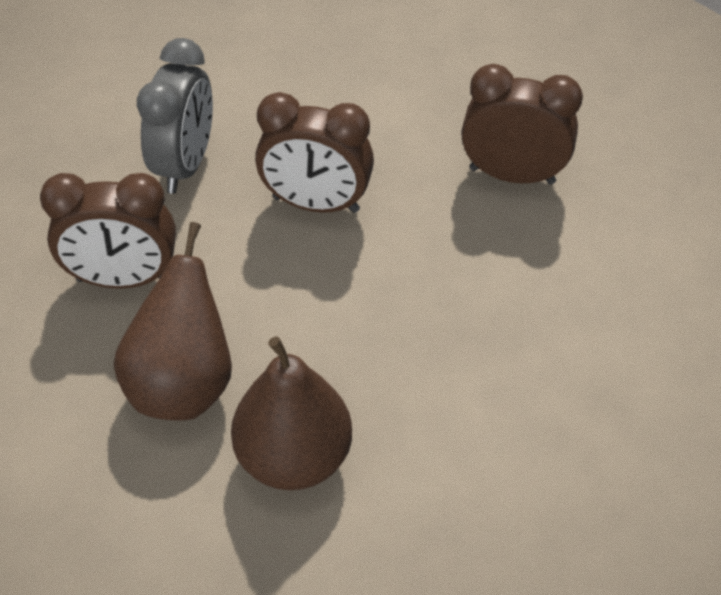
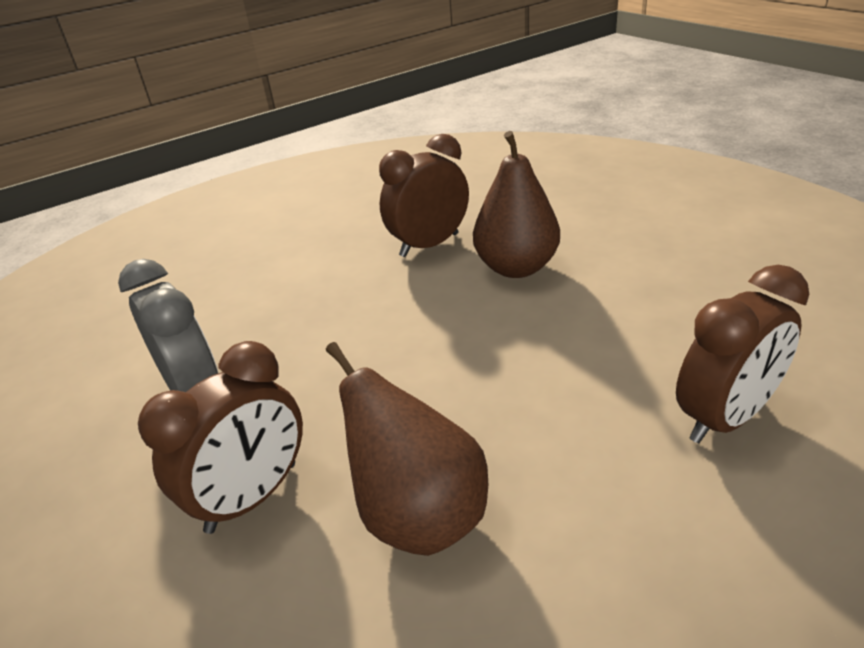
camera: 45 degrees left, 15 degrees down
brown pear [231,337,352,490] -> brown pear moved to [473,131,560,278]
brown clock [255,92,374,213] -> brown clock moved to [676,265,809,443]

